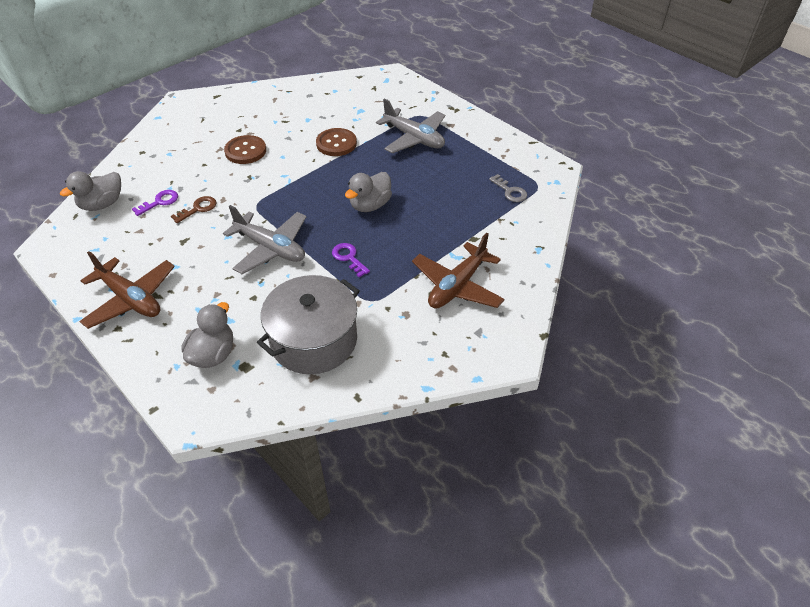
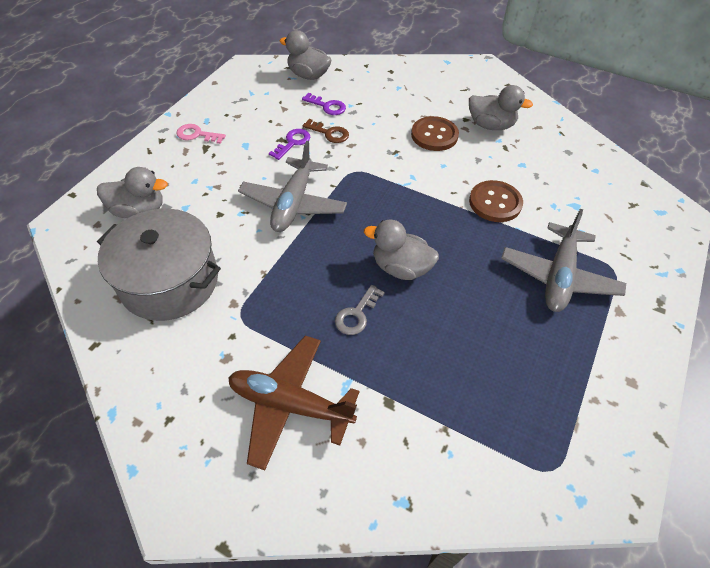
camera: 70 degrees right, 5 degrees up
brown plane [79,251,175,329] -> pink key [176,124,226,144]
purple key [332,243,370,277] -> purple key moved to [269,129,310,160]
grey key [489,174,527,202] -> grey key moved to [335,285,385,335]
none -> grey duck [469,85,533,130]

